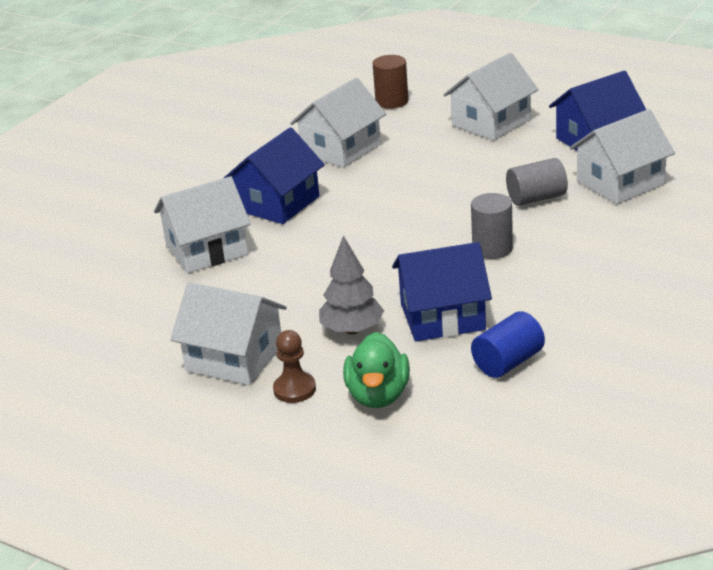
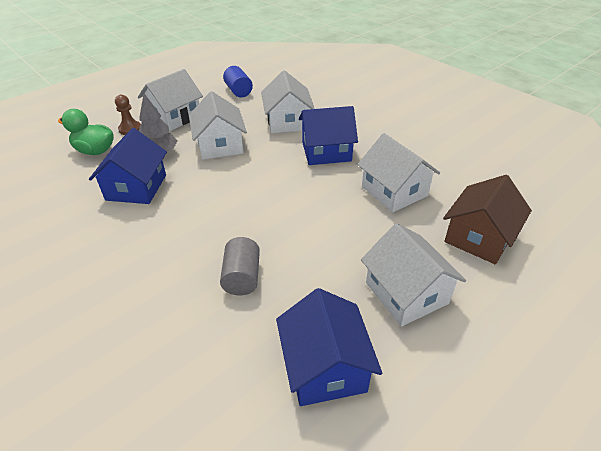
camera: 105 degrees right, 10 degrees up
blue house [224,127,325,224] -> blue house turned 60 degrees counterclockwise [299,106,358,165]
brown cylinder [373,55,408,109] -> brown house [443,175,532,264]
grey cylinder [471,193,513,259] -> none
blue cylinder [471,311,545,378] -> blue cylinder moved to [223,66,253,97]
white house [569,109,675,204] -> white house moved to [189,91,247,160]

